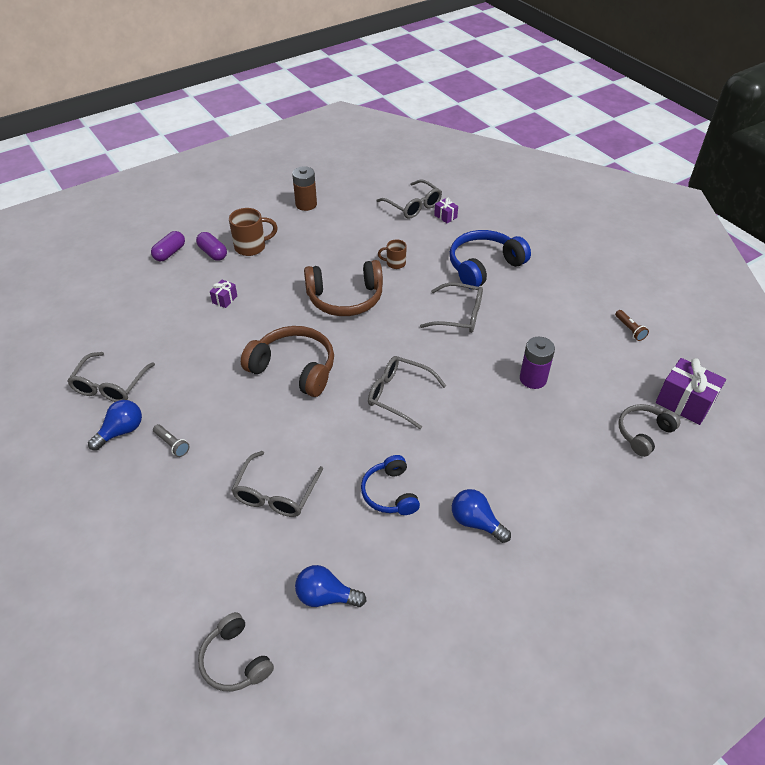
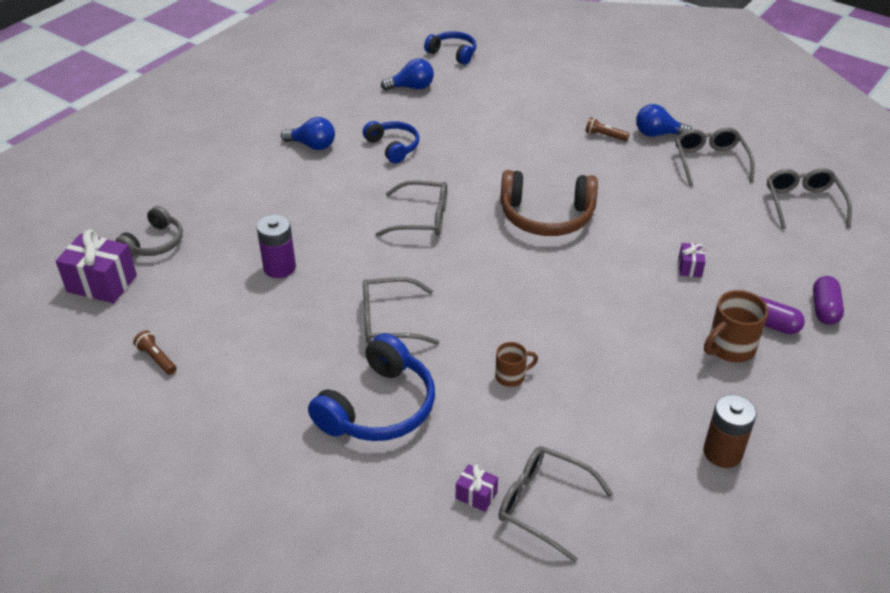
camera: 160 degrees right, 5 degrees down
blue light bulb [88,400,142,451] -> blue light bulb turned 75 degrees clockwise [636,104,692,137]
grey flashlight [153,424,190,457] -> brown flashlight [585,117,630,141]
grey headphones [198,612,274,691] -> blue headphones [424,31,476,65]
grey glasses [232,451,323,517] -> grey glasses moved to [767,168,852,229]
brown headphones [304,260,383,316] -> none

